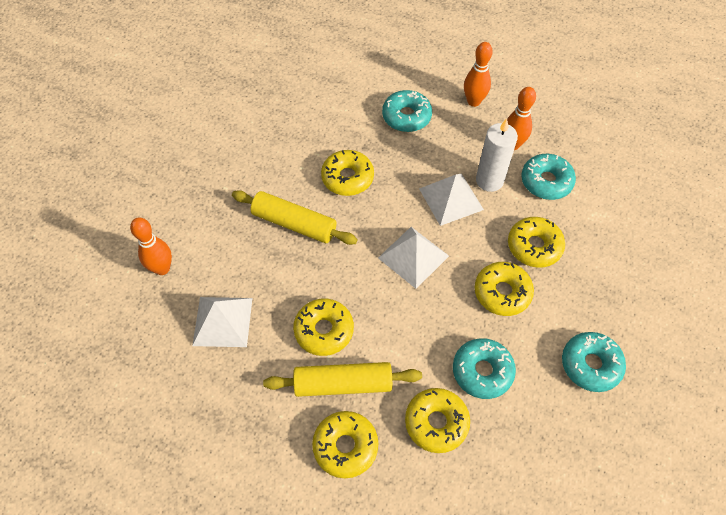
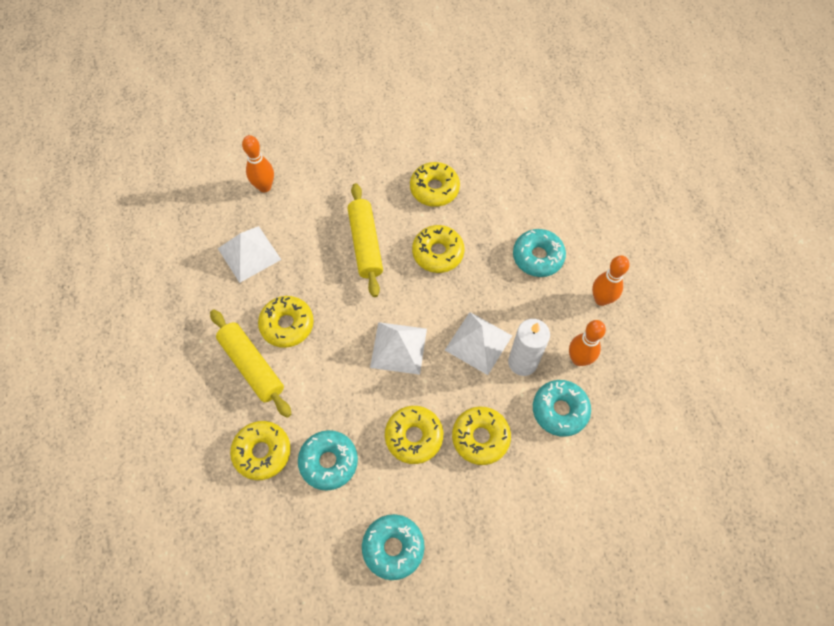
camera: 55 degrees right, 5 degrees up
yellow donut [312,411,378,478] -> yellow donut moved to [410,162,460,207]

